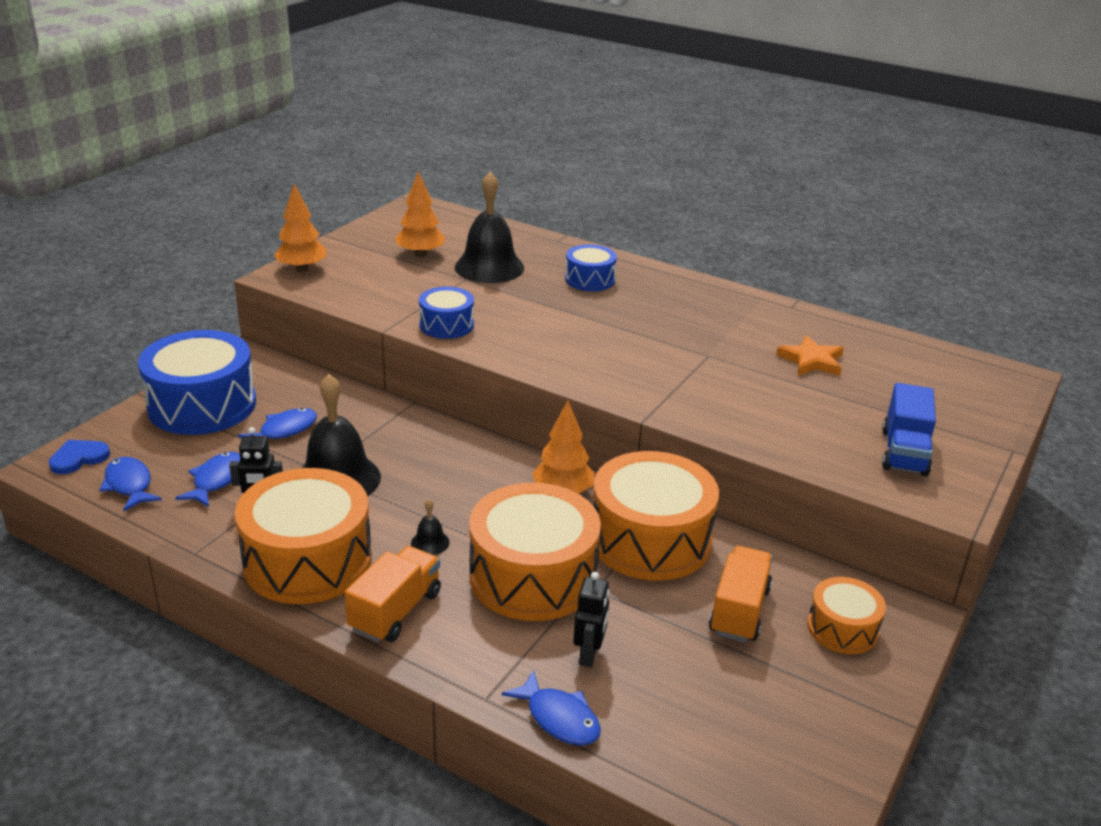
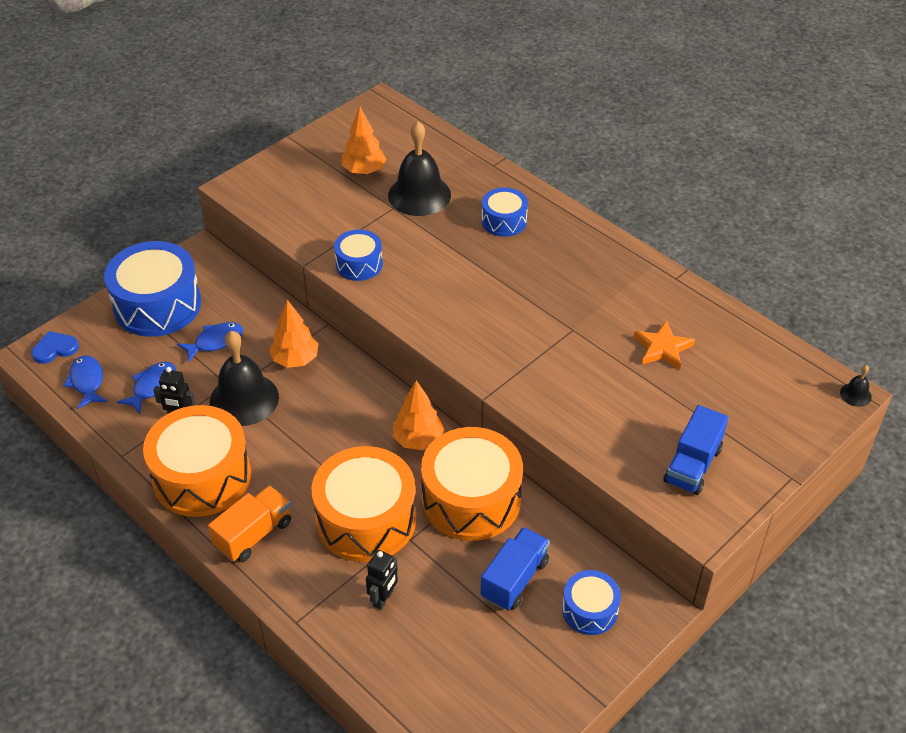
camera: 15 degrees right, 15 degrees up
orange tree [274,184,327,272] -> orange tree moved to [269,300,318,368]
black bell [411,499,450,555] -> black bell moved to [840,365,872,407]
blue fish [501,670,601,746] -> none
orange truck [709,546,772,642] -> blue truck [480,527,550,611]
orange drum [807,577,886,654] -> blue drum [562,570,621,635]

